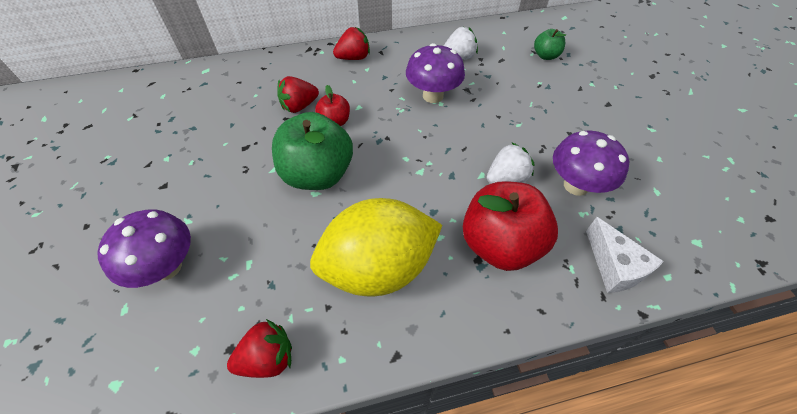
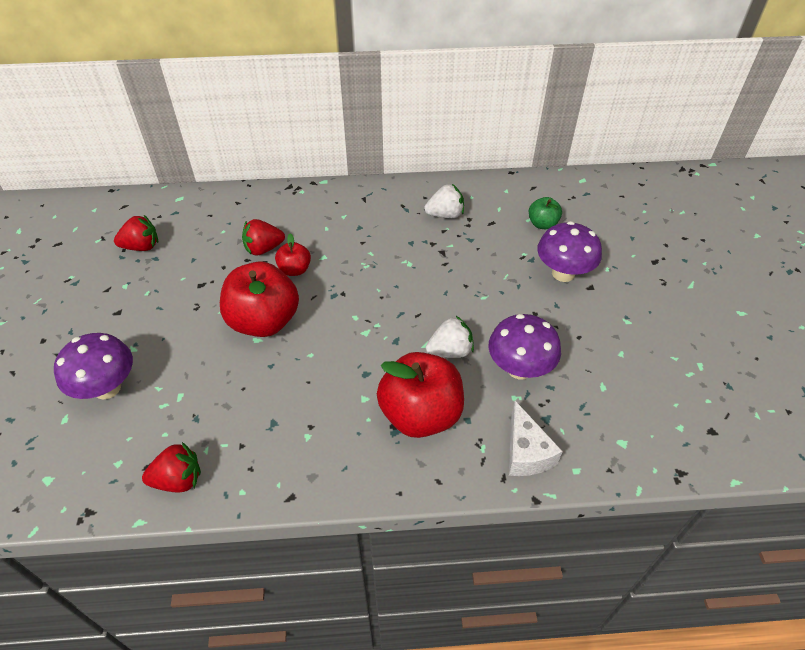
camera: 10 degrees right, 5 degrees down
green apple [272,112,353,190] -> red apple [220,262,299,337]
yellow lemon [310,198,442,296] -> none
red strawberry [333,27,370,60] -> red strawberry moved to [114,215,158,251]
purple mushroom [406,43,465,103] -> purple mushroom moved to [537,221,602,282]

